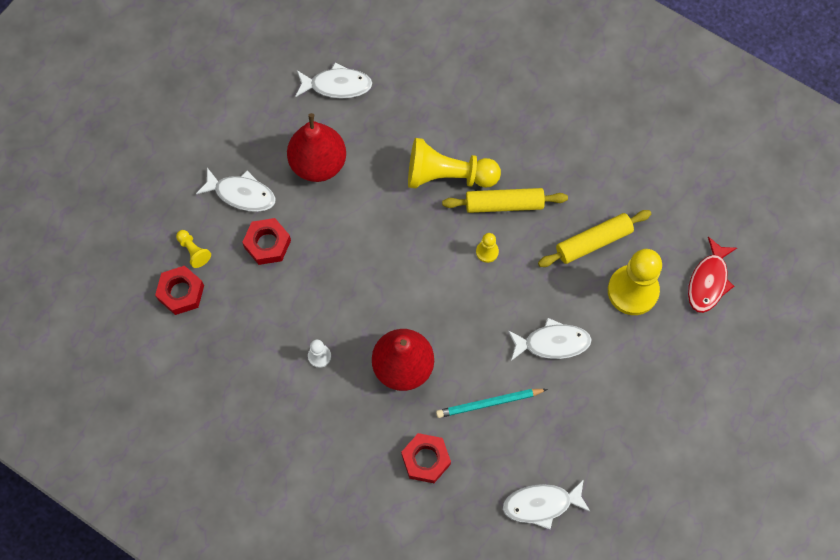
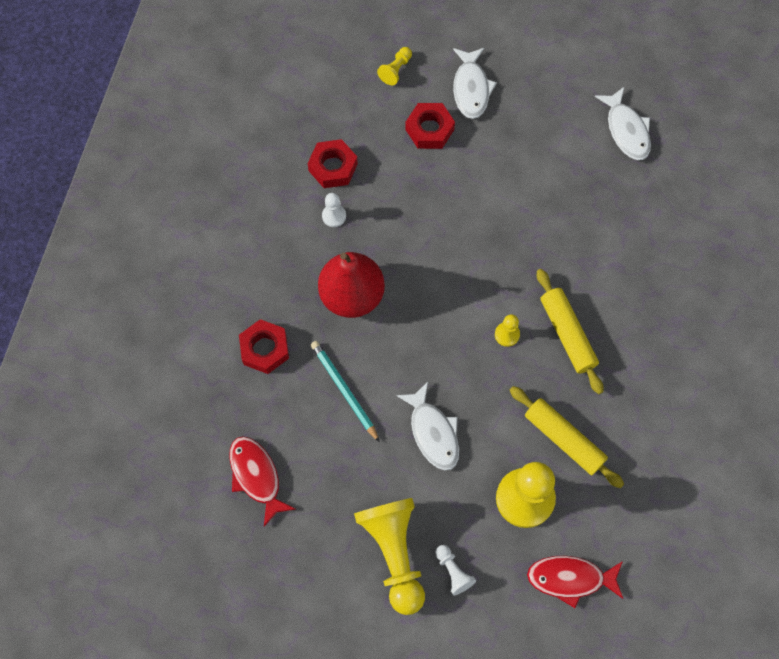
camera: 70 degrees right, 0 degrees up
red nut [155,266,204,315] -> red nut moved to [308,139,358,188]
red pear [287,113,346,182] -> none
yellow pawn [408,138,501,189] -> yellow pawn moved to [354,498,425,615]
white fish [503,479,591,529] -> red fish [229,436,295,527]
none -> white pawn [435,545,476,595]

